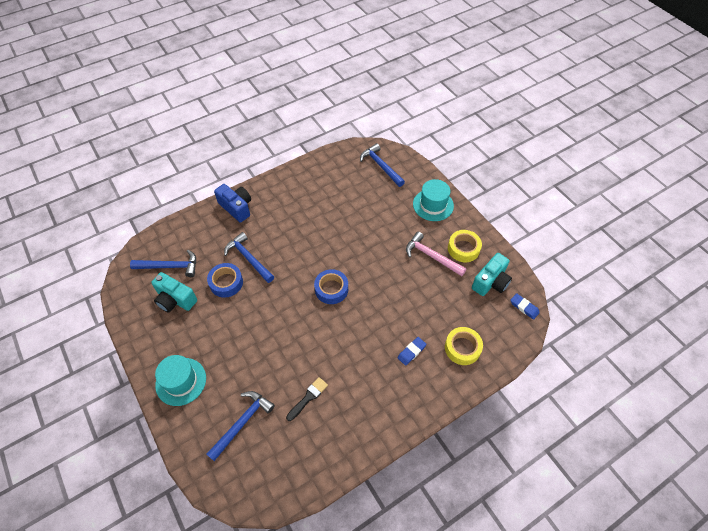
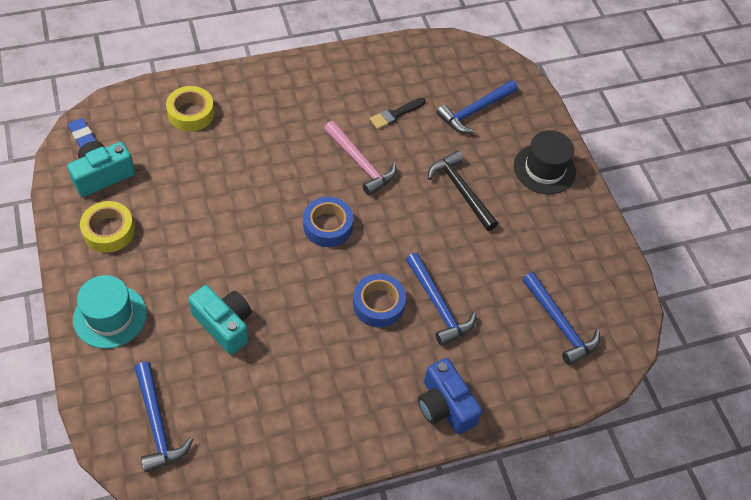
camera: 170 degrees left, 0 degrees up
blue hammer [130,250,196,277] -> blue hammer turned 135 degrees counterclockwise [522,272,600,366]
turquoise camera [151,272,197,313] -> turquoise camera moved to [188,285,252,355]
turquoise hat [155,355,206,406] -> black hat [514,130,576,194]
blue tape [207,263,243,298] -> blue tape moved to [353,273,406,328]
blue eraser [397,337,427,366] -> none
pink hammer [406,232,467,276] -> pink hammer moved to [324,121,396,196]
none -> black hammer [428,151,498,231]

